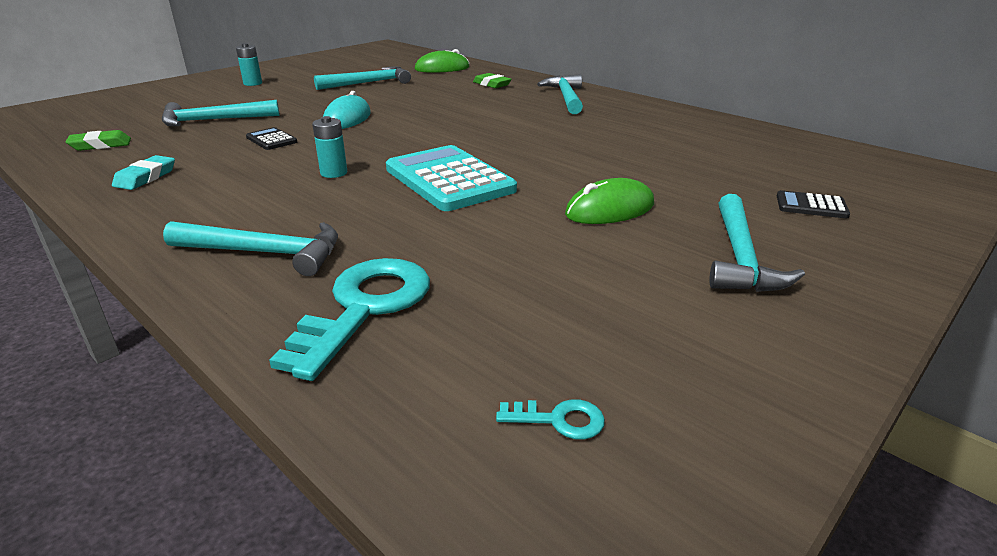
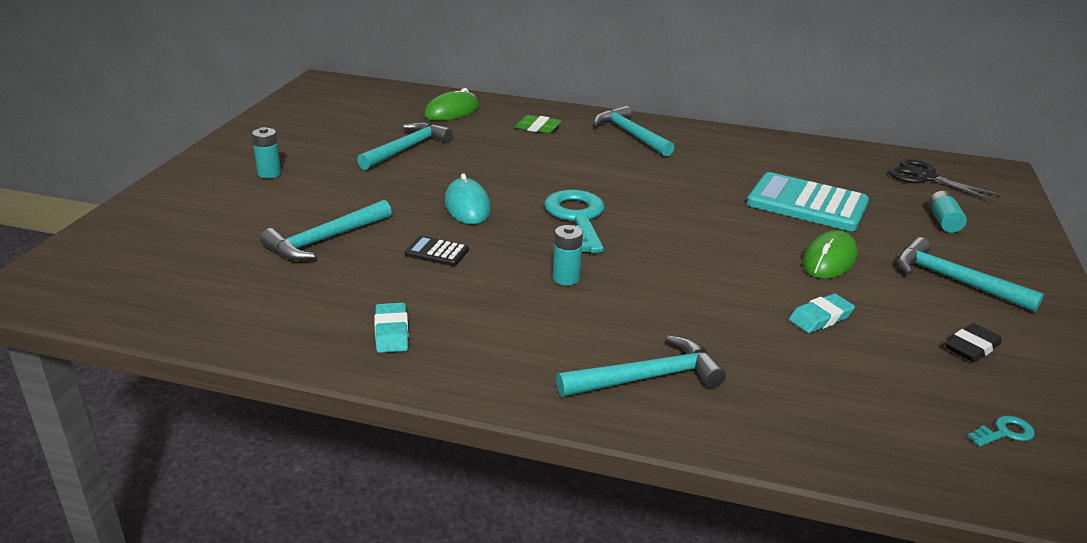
camera: 30 degrees left, 0 degrees up
green eraser [65,130,131,151] -> none
turquoise key [269,258,430,381] -> turquoise key moved to [544,190,605,253]
turquoise calculator [386,145,517,211] -> turquoise calculator moved to [746,172,869,231]
turquoise hammer [709,194,805,292] -> turquoise hammer turned 150 degrees clockwise [898,237,1044,312]
black calculator [777,190,850,219] -> turquoise battery [929,191,967,233]
none -> turquoise eraser [789,294,855,333]
none -> black scissors [888,159,1004,202]
none -> black eraser [945,323,1002,362]

